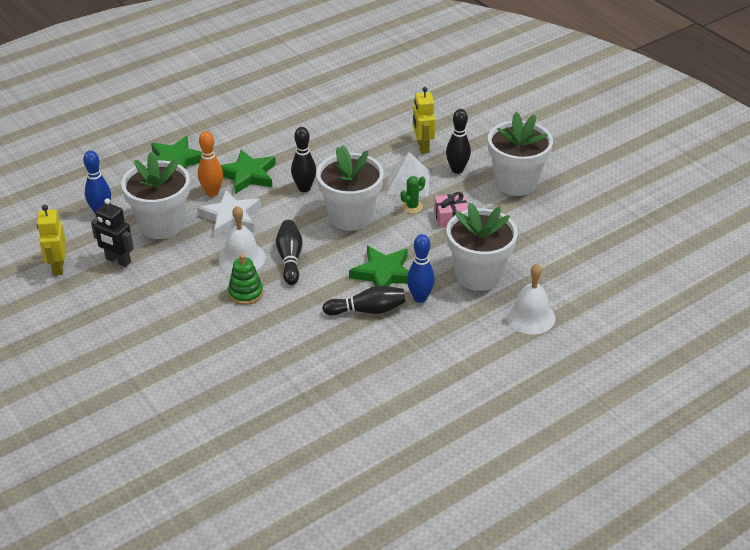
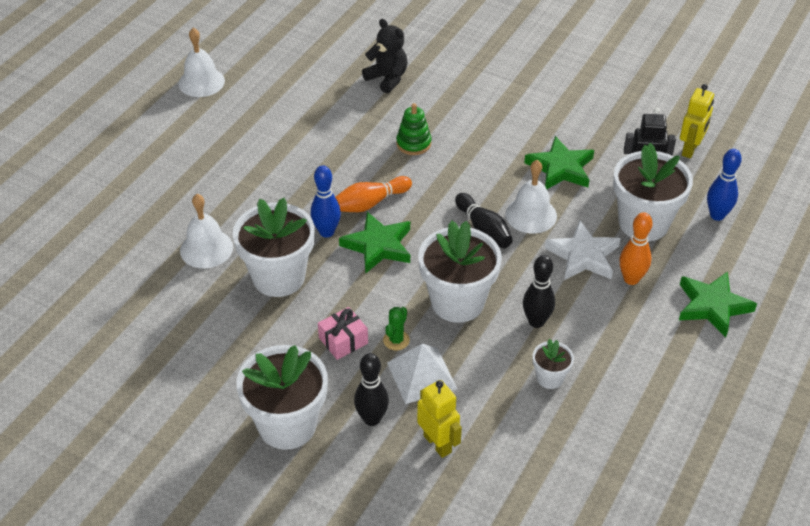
camera: 155 degrees right, 5 degrees up
yellow robot [37,205,66,276] -> yellow robot turned 60 degrees clockwise [680,84,714,158]
green star [221,150,276,194] -> green star moved to [524,136,594,189]
green stacking toy [228,254,263,305] -> green stacking toy moved to [396,103,431,155]
black bowling pin [322,286,406,316] -> orange bowling pin [335,176,412,212]
none -> white bell [178,28,225,97]
none -> black teddy bear [362,19,407,93]
none -> white flower pot [533,339,574,389]

